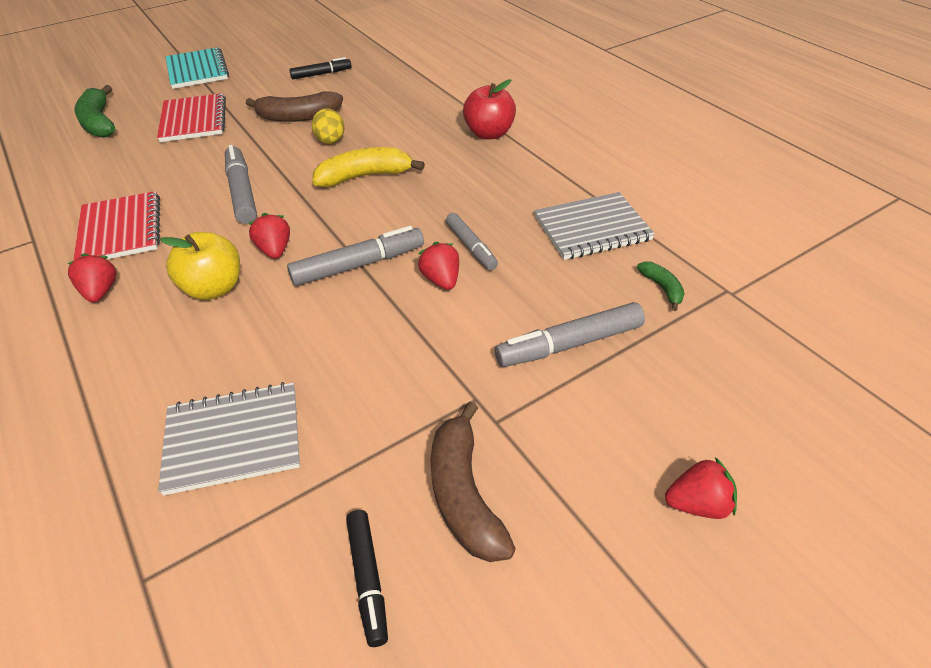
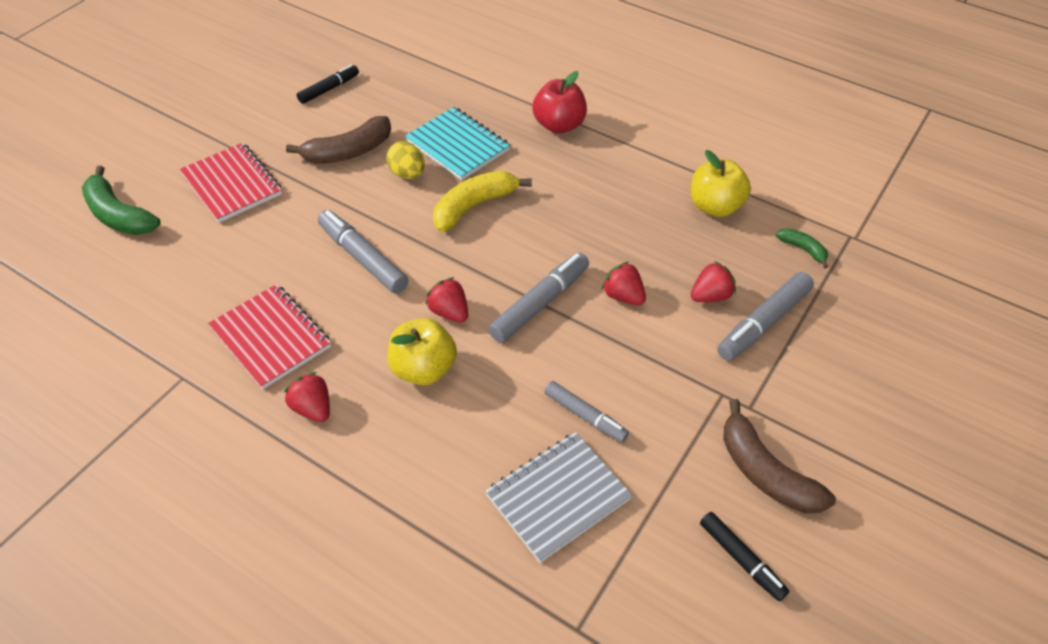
camera: 25 degrees left, 5 degrees up
turquoise notebook [165,47,229,89] -> turquoise notebook moved to [405,107,510,180]
grey marker [446,213,498,270] -> grey marker moved to [544,381,629,443]
grey notebook [534,192,655,260] -> yellow apple [691,150,751,217]
red strawberry [665,457,737,519] -> red strawberry moved to [690,261,736,302]

